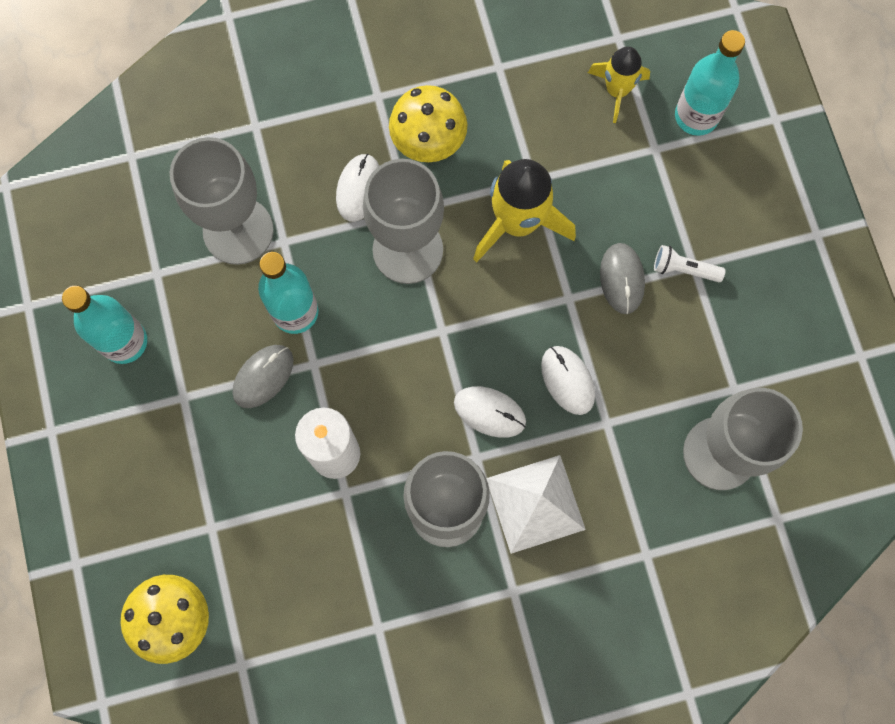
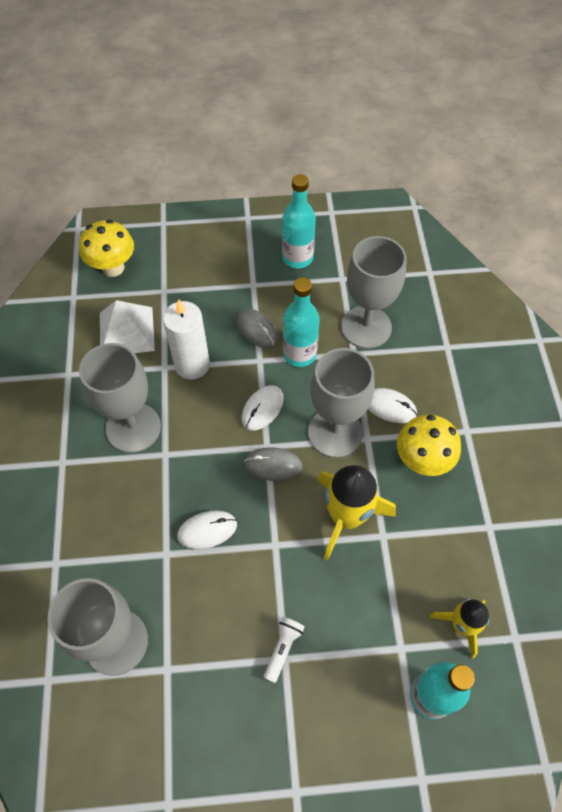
camera: 100 degrees right, 15 degrees down
white mouse [454,386,526,438] -> white mouse moved to [241,385,284,431]
white pyramid [486,455,586,554] -> white pyramid moved to [100,300,155,353]
grey mouse [600,243,645,314] -> grey mouse moved to [244,447,303,481]

